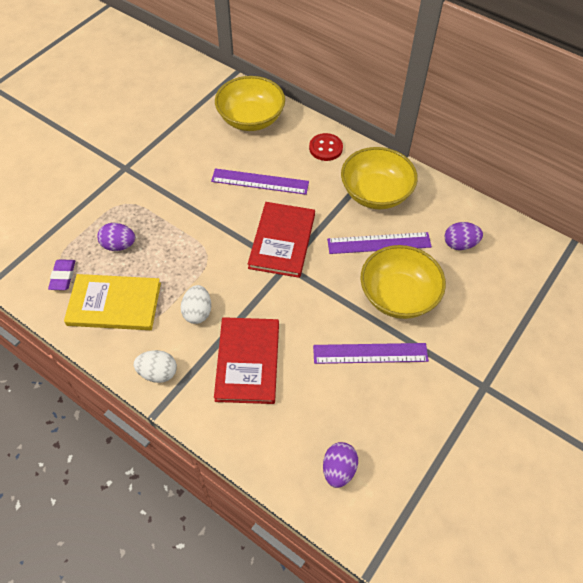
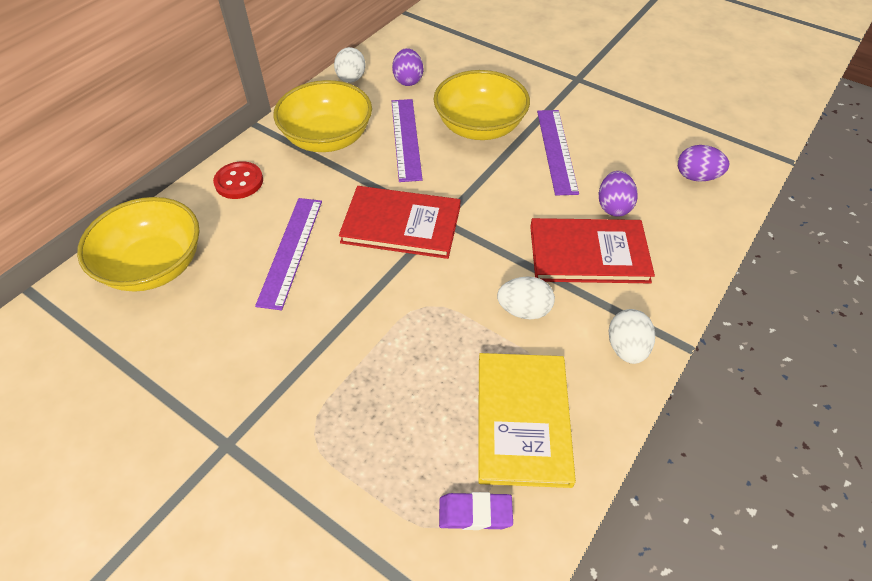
camera: 90 degrees left, 5 degrees down
purple egg [97,223,135,251] -> purple egg moved to [599,171,638,217]
none -> white egg [334,47,366,83]

